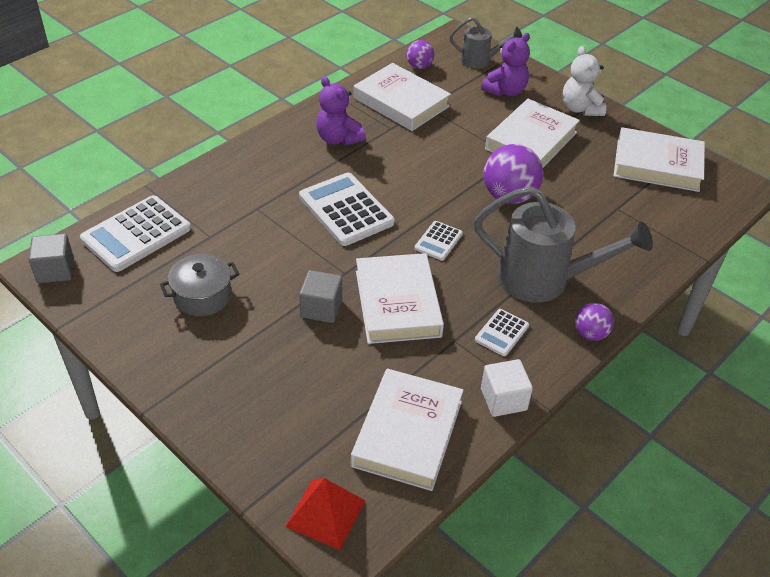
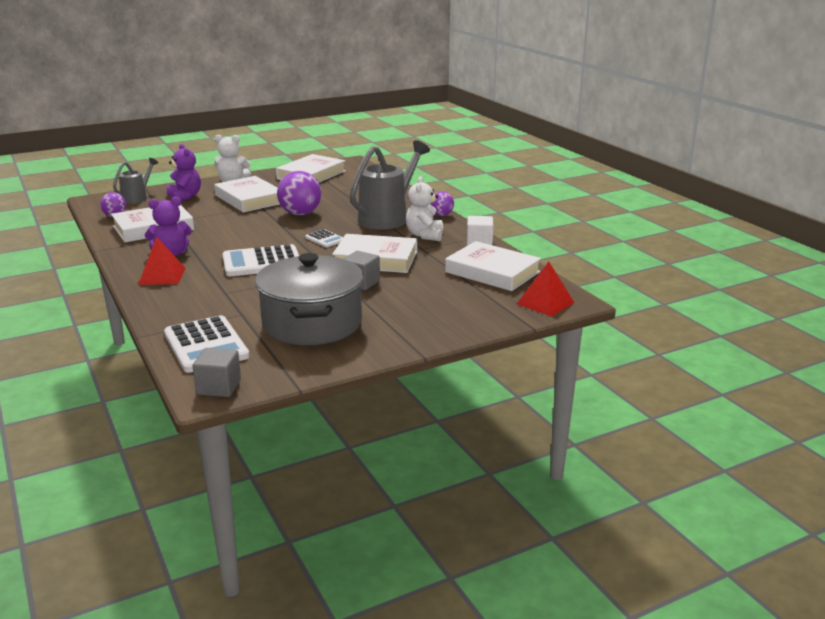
camera: 70 degrees left, 20 degrees down
grey pot [160,254,240,316] -> grey pot [255,253,364,345], size x1.95
white calculator [475,309,529,356] -> white teddy bear [406,176,443,241]
none -> red pyramid [138,237,185,285]

